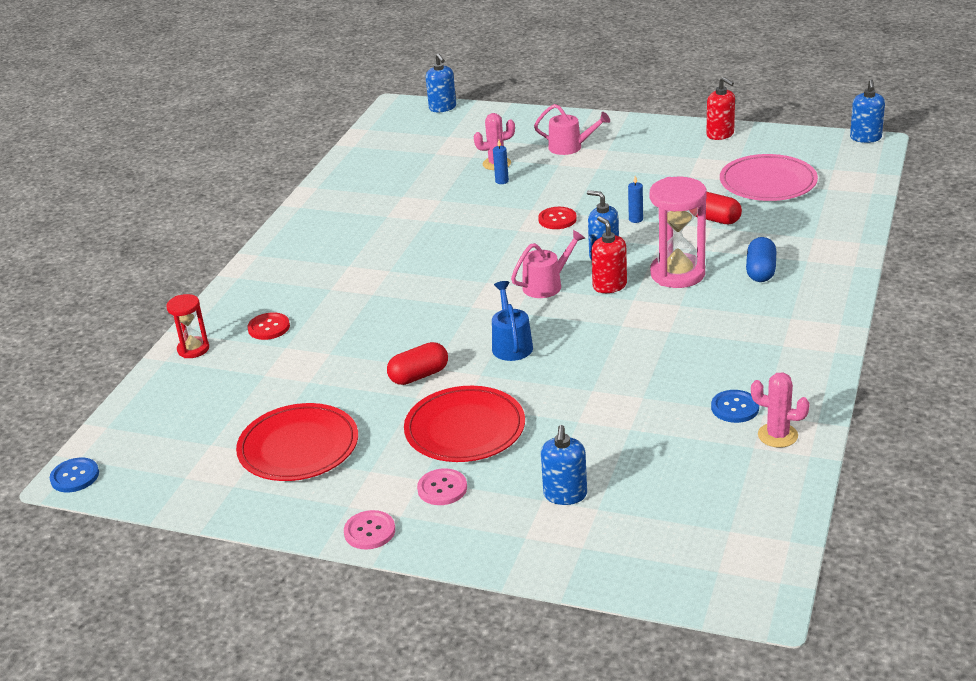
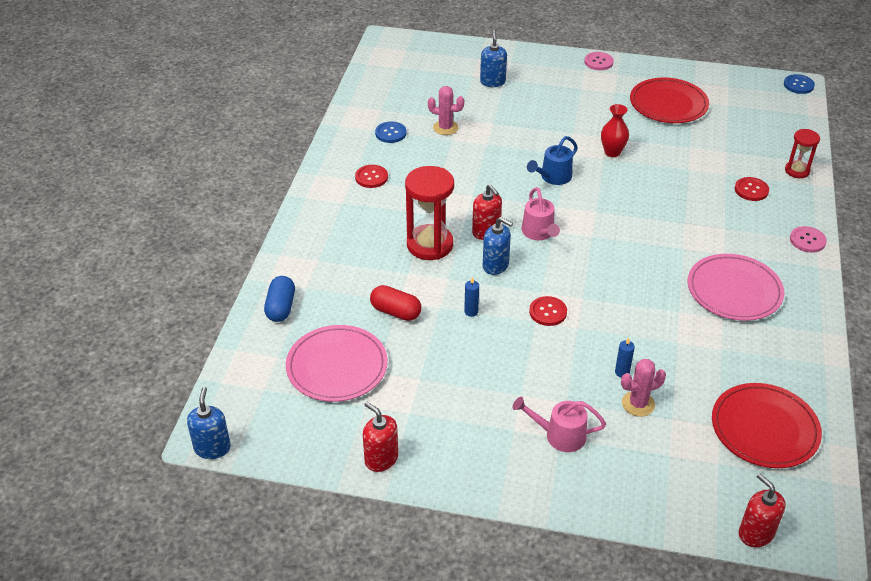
camera: 170 degrees right, 10 degrees up
red capsule [387,342,448,385] -> red vase [601,104,629,157]
red plate [404,386,525,462] -> red plate moved to [712,383,822,468]
pink button [417,468,467,505] -> pink button moved to [790,226,827,253]
blue soap dispenser [426,54,456,112] -> red soap dispenser [739,474,786,547]
blue watering can [492,281,533,361] -> blue watering can turned 60 degrees clockwise [527,136,578,185]
pink watering can [511,230,585,298] -> pink watering can turned 60 degrees counterclockwise [522,187,560,240]
pink hourglass [650,177,707,288] -> red hourglass [405,166,454,260]
blue capsule [746,237,776,282] -> blue capsule moved to [264,276,295,322]
pink cactus [751,372,810,448] -> pink cactus moved to [428,86,464,135]
none -> red button [355,165,388,188]
none -> pink plate [688,254,785,321]

